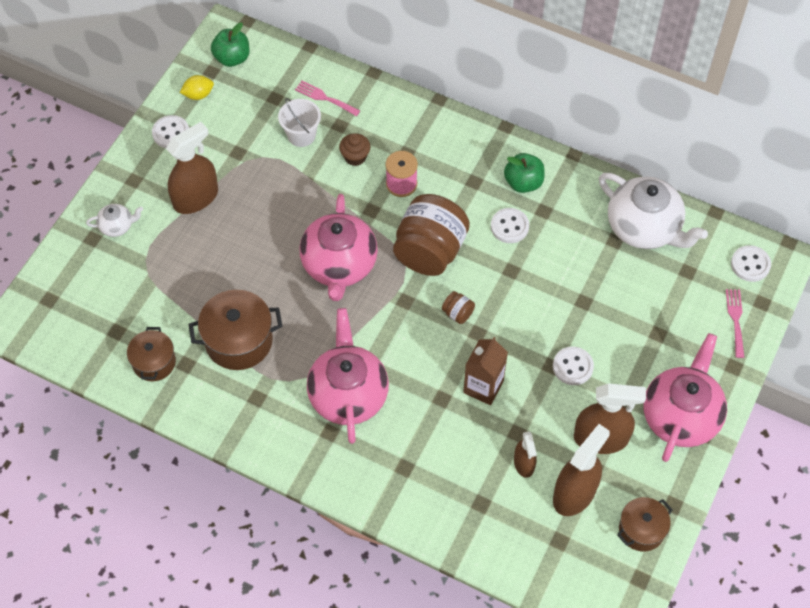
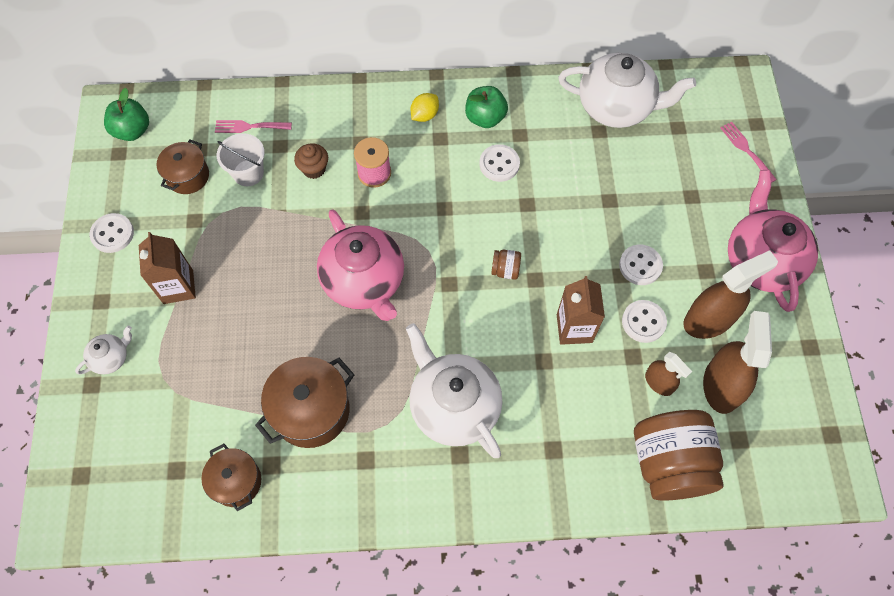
camera: 30 degrees left, 5 degrees up
brown spray bottle [166,122,218,214] -> brown carton [139,232,196,304]
yellow lemon [180,75,214,100] -> yellow lemon moved to [411,93,439,122]
pink teapot [307,308,389,444] -> white teapot [406,323,502,458]
brown jar [393,194,470,276] -> brown jar moved to [634,410,724,501]
brown pot [617,497,673,552] -> brown pot moved to [157,139,209,194]
white button [731,245,771,282] -> white button moved to [622,300,667,343]

